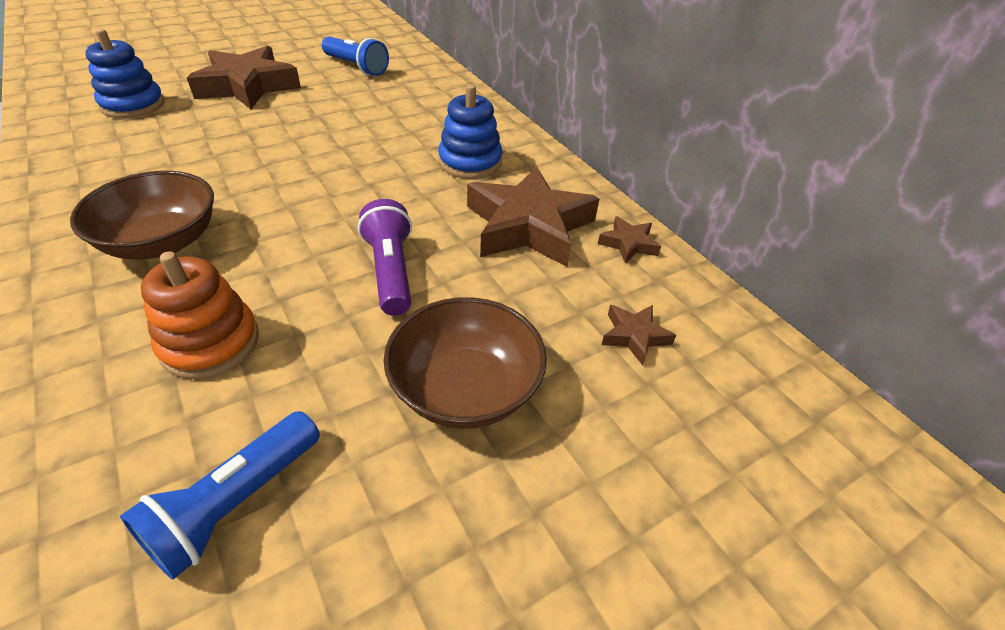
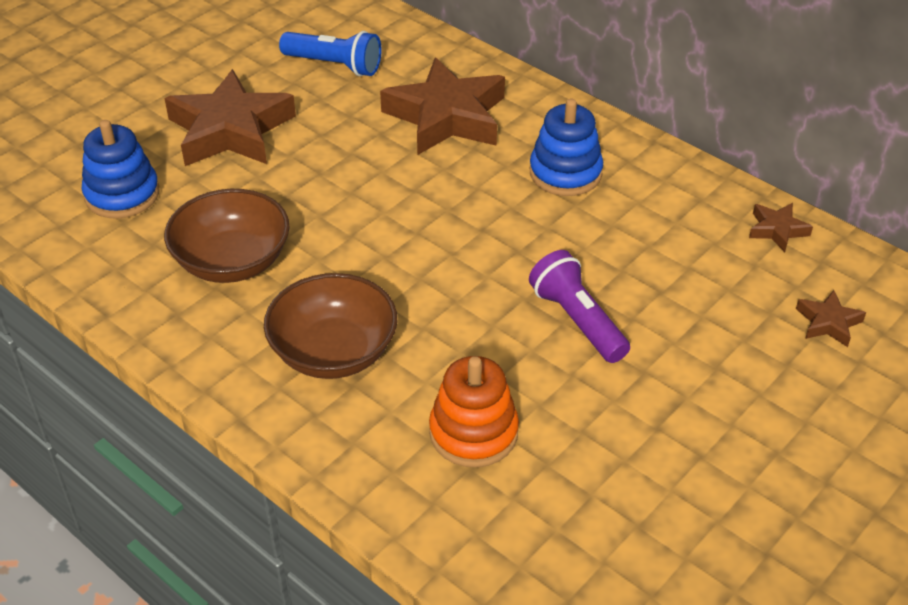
camera: 15 degrees left, 0 degrees up
blue flashlight [120,411,320,580] -> none
brown bowl [383,297,547,429] -> brown bowl moved to [164,189,290,283]
brown star [467,166,600,267] -> brown star moved to [380,58,505,155]

